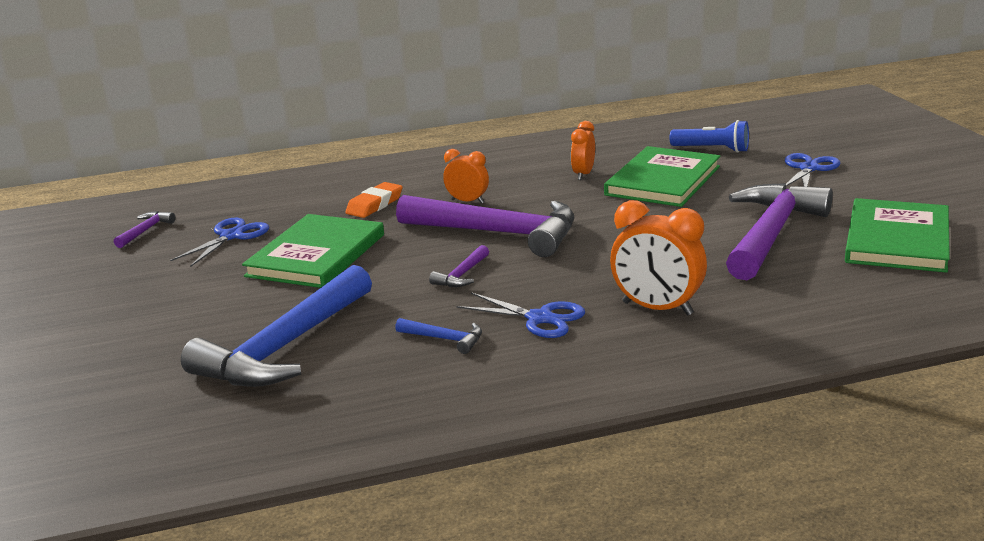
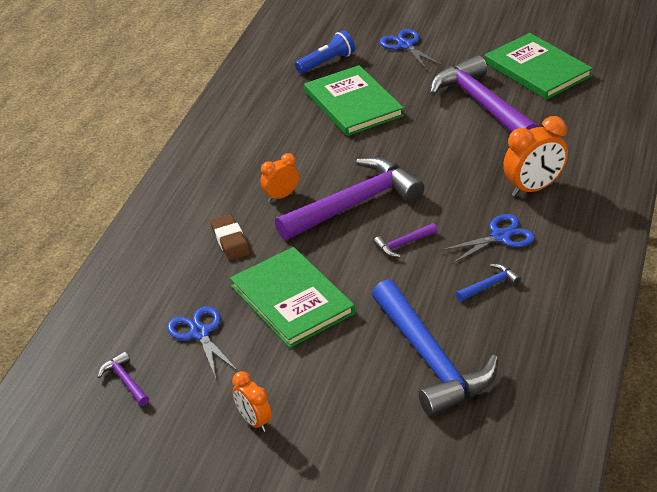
camera: 55 degrees left, 15 degrees up
orange eraser [345,182,403,218] -> brown eraser [210,214,250,261]
purple hammer [429,245,489,287] -> purple hammer turned 90 degrees clockwise [374,223,437,257]
orange clock [571,121,595,180] -> orange clock moved to [232,371,272,432]

